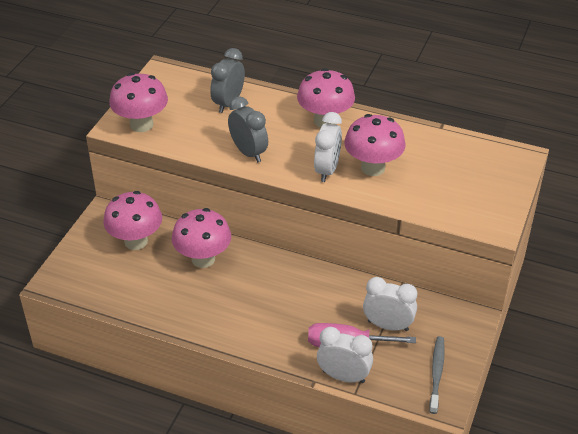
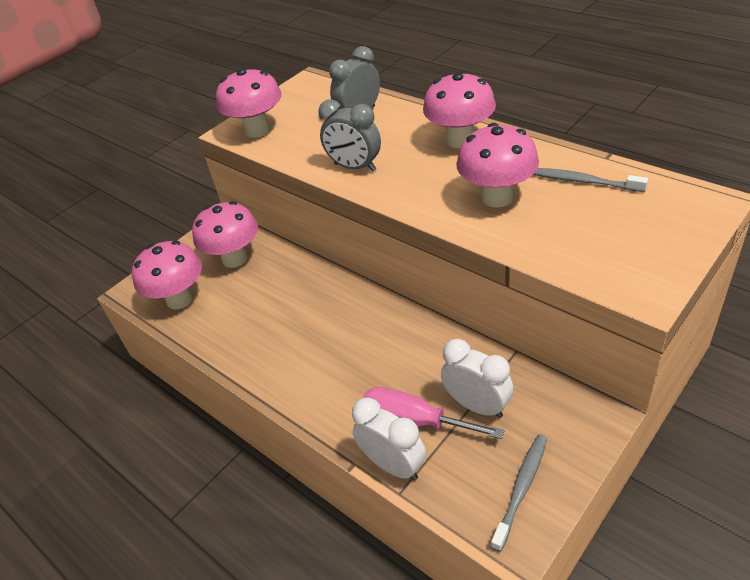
camera: 25 degrees right, 0 degrees up
pink mushroom [172,208,231,268] -> pink mushroom moved to [132,241,202,309]
grey clock [228,96,268,163] -> grey clock turned 135 degrees clockwise [318,99,381,171]
white clock [314,112,342,182] -> none
none -> grey toothbrush [533,168,648,192]

